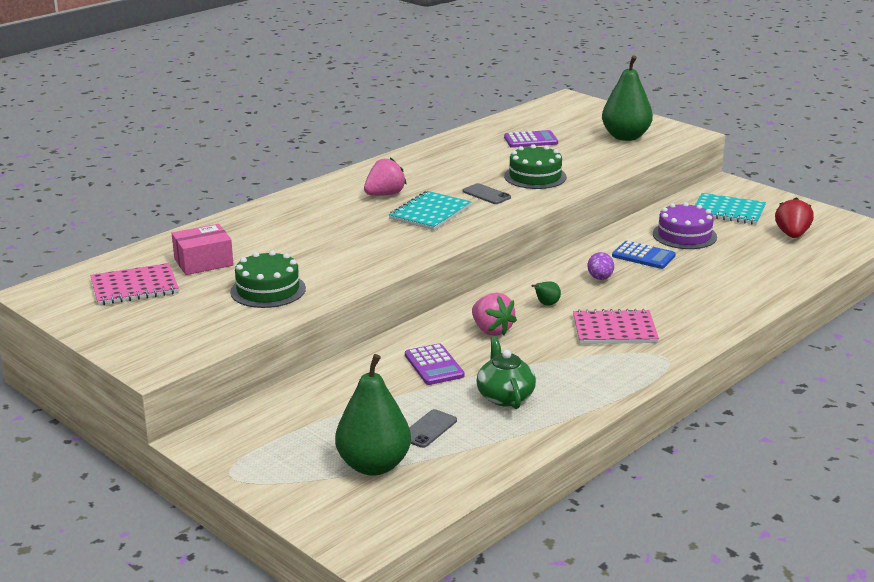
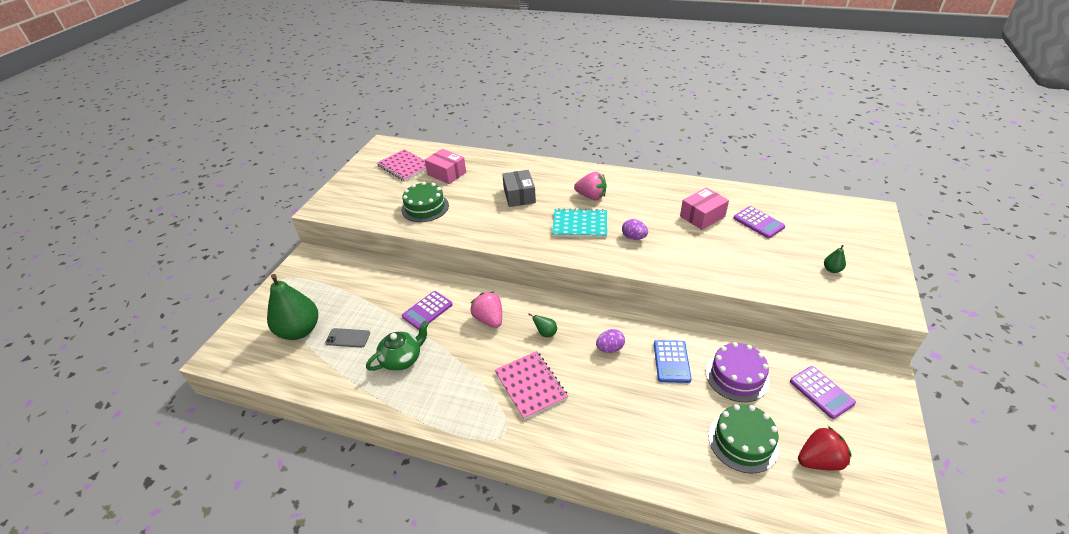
camera: 65 degrees right, 15 degrees up
grey phone [463,183,511,204] -> purple egg [622,219,648,240]
pink strawberry [472,293,517,336] -> pink strawberry turned 120 degrees clockwise [470,292,502,328]
green cake [504,144,567,189] -> green cake moved to [708,404,779,473]
green pear [602,55,653,141] -> green pear [824,245,846,273], size x0.40
turquoise notebook [695,193,766,225] -> purple calculator [790,366,856,419]
none -> grey box [502,170,536,207]
none -> pink box [680,187,729,230]

